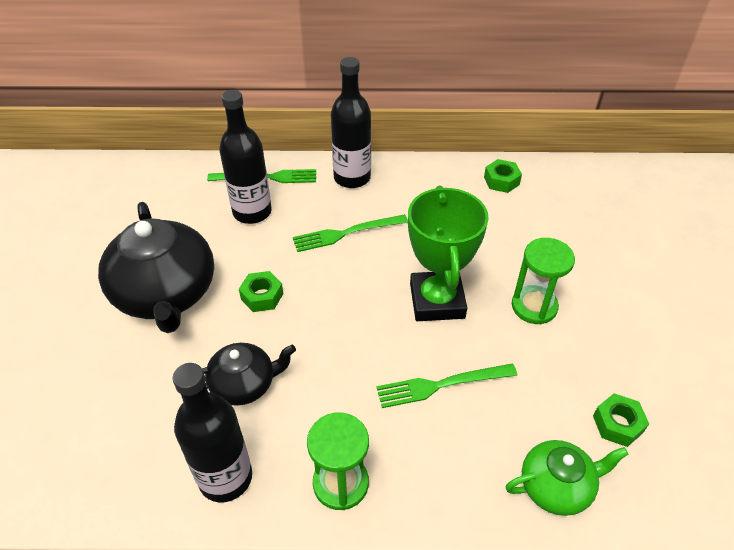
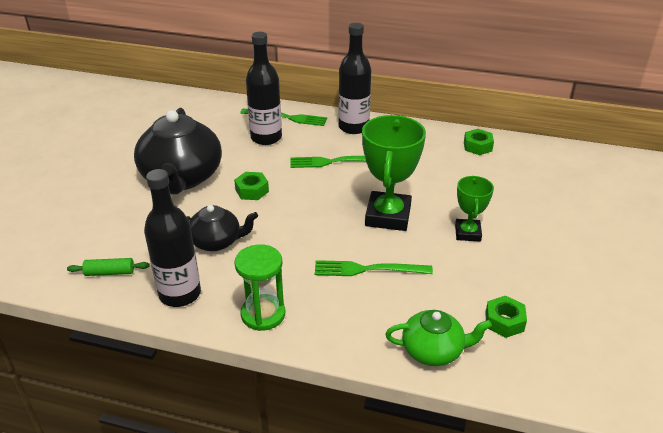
camera: 15 degrees right, 10 degrees down
green hourglass [512,238,575,324] -> green trophy [455,176,494,242]
none -> green rolling pin [67,258,149,276]

